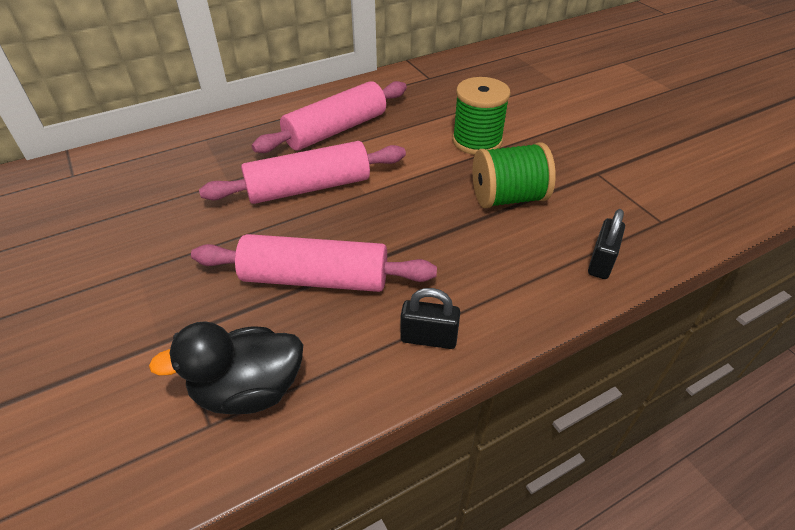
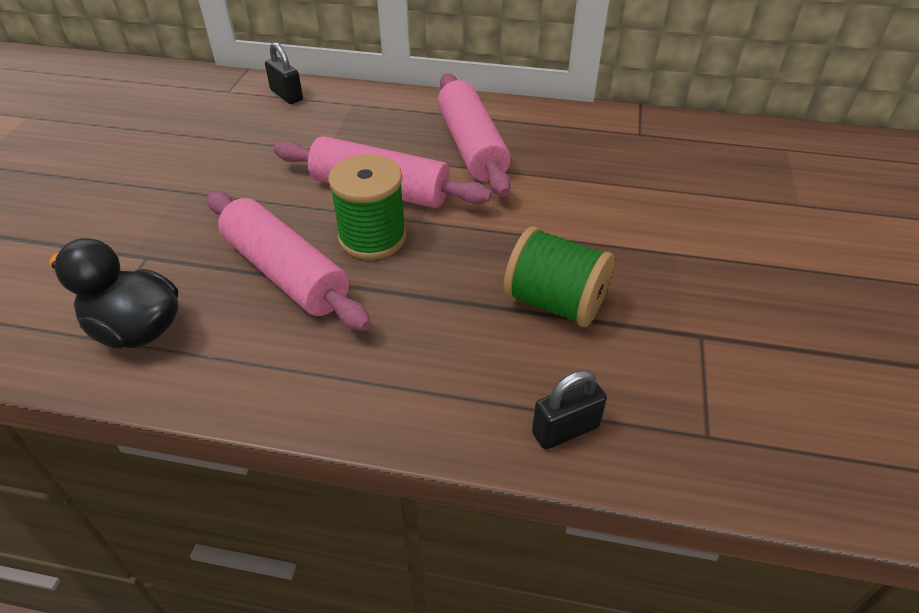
camera: 40 degrees right, 0 degrees up
pink rolling pin [252,81,407,153] -> pink rolling pin turned 75 degrees clockwise [438,73,511,197]
black padlock [400,288,460,349] -> black padlock moved to [265,42,303,104]
green spool [452,77,510,155] -> green spool moved to [328,155,406,260]

